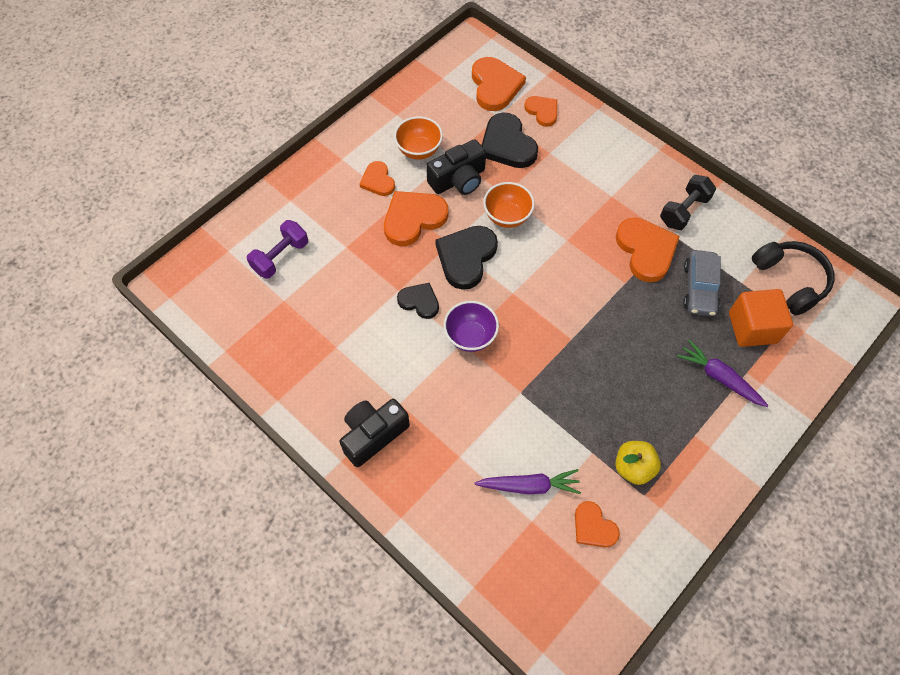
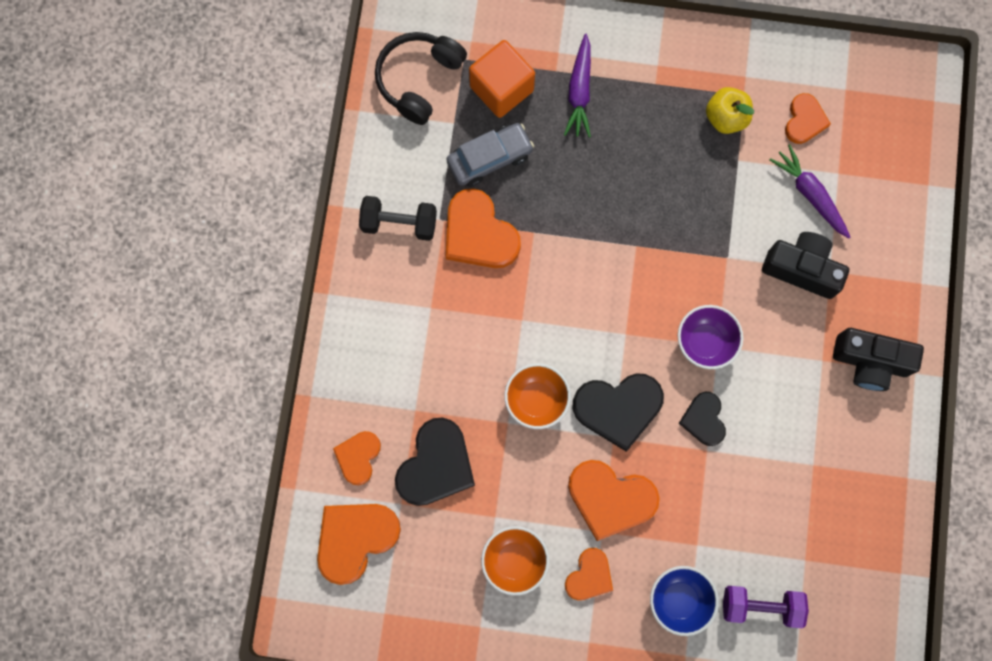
camera: 125 degrees left, 15 degrees up
black camera [426,139,486,195] -> black camera moved to [762,232,849,299]
orange heart [616,218,680,282] -> orange heart turned 75 degrees counterclockwise [446,188,521,268]
none -> blue bowl [650,566,719,636]

